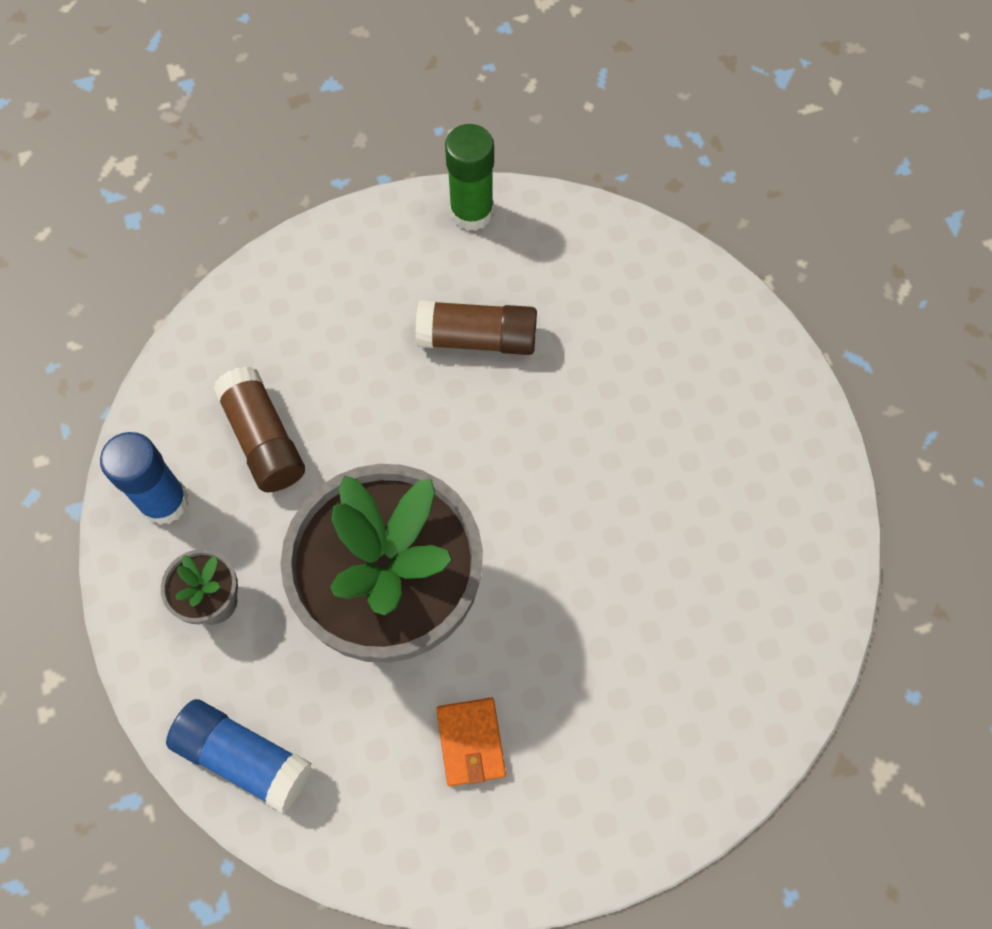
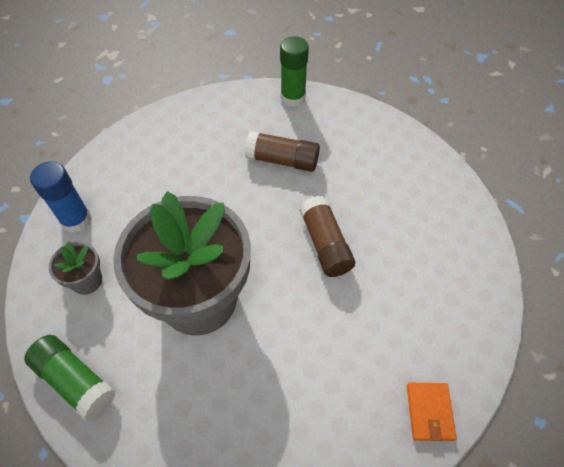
camera: 10 degrees right, 10 degrees down
blue glue stick [166,699,312,813] -> green glue stick [24,335,116,421]
brown glue stick [213,366,305,492] -> brown glue stick moved to [299,196,355,277]
orange wallet [436,698,506,786] -> orange wallet moved to [407,383,457,441]

